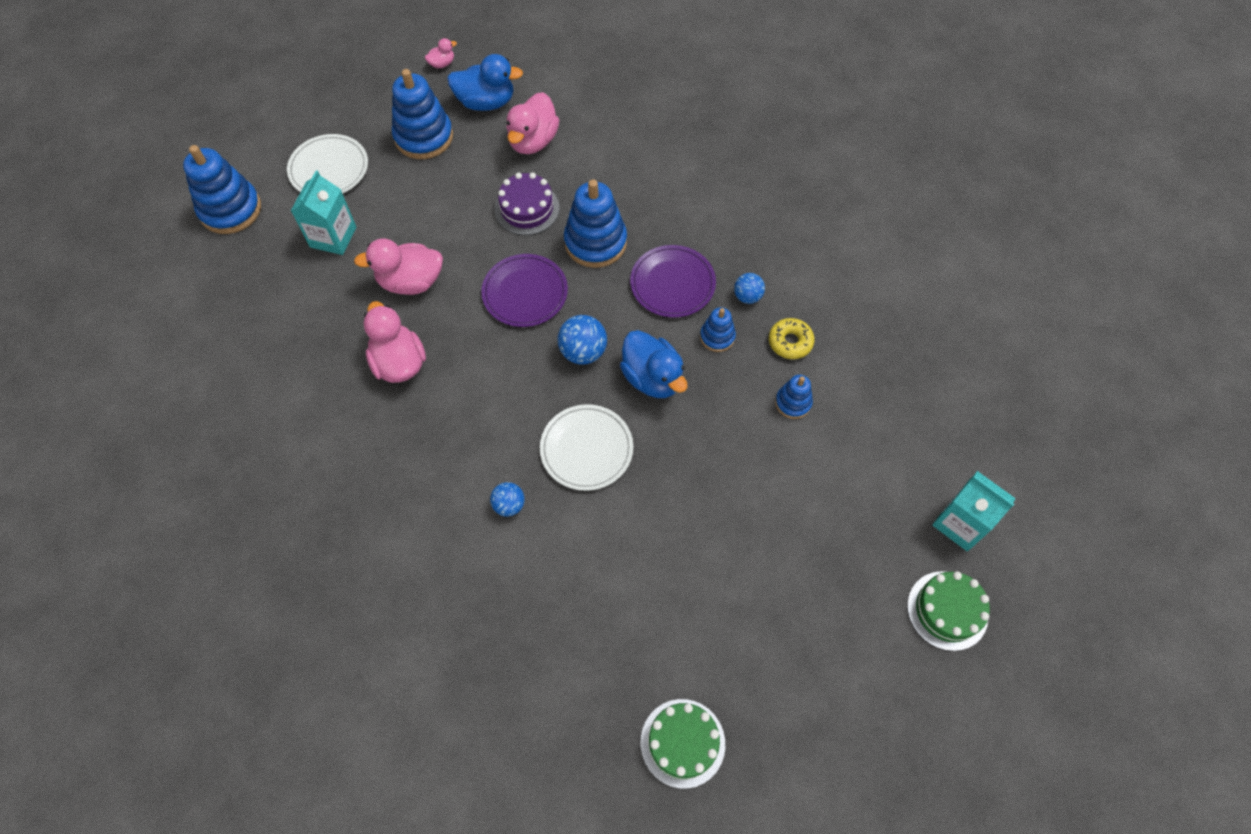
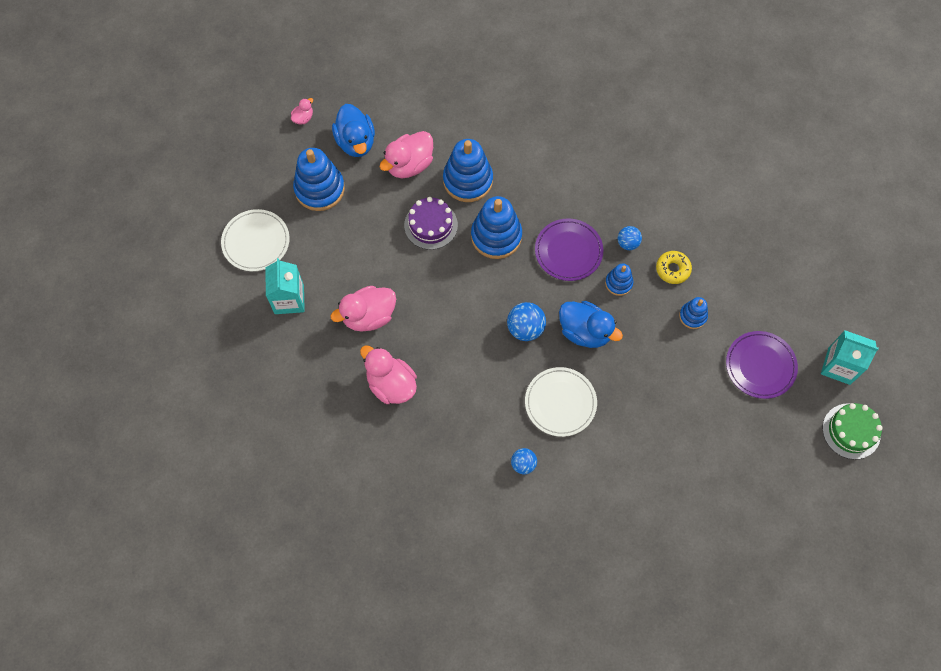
camera: 20 degrees left, 5 degrees up
blue stacking toy [183,145,261,234] -> blue stacking toy moved to [443,139,493,202]
blue duck [447,54,523,111] -> blue duck turned 90 degrees clockwise [332,104,375,157]
purple plate [481,254,568,327] -> purple plate moved to [726,331,798,399]
pink duck [506,92,559,154] -> pink duck turned 45 degrees clockwise [380,131,433,178]
green cake [641,699,725,789] -> none

